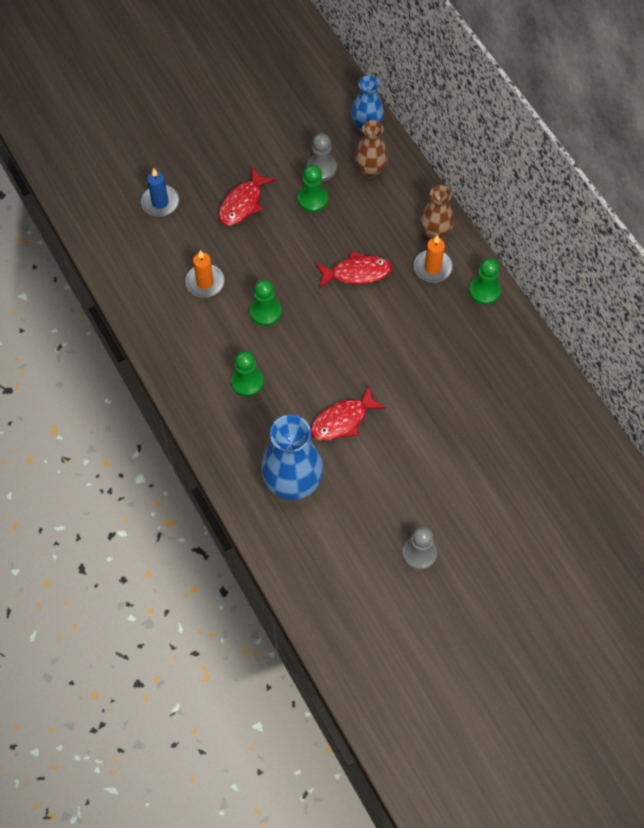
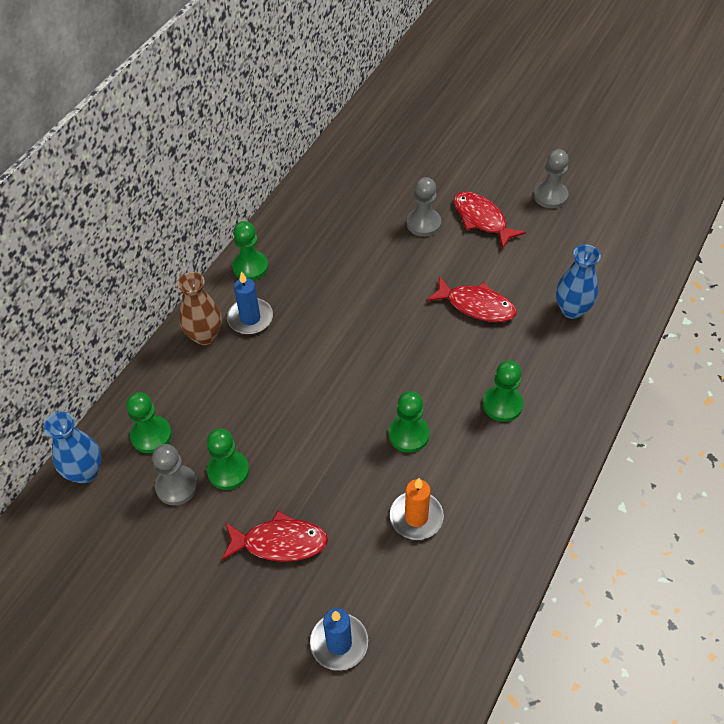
camera: 120 degrees left, 10 degrees down
blue vase [261,415,324,501] -> blue vase [556,245,601,319], size x0.60
red fish [316,251,392,288] -> red fish moved to [454,192,526,249]
brown vase [355,120,388,178] -> green pawn [126,392,172,453]
orange candle [414,235,453,283] -> blue candle [227,271,273,334]
none -> grey pawn [407,177,441,237]

